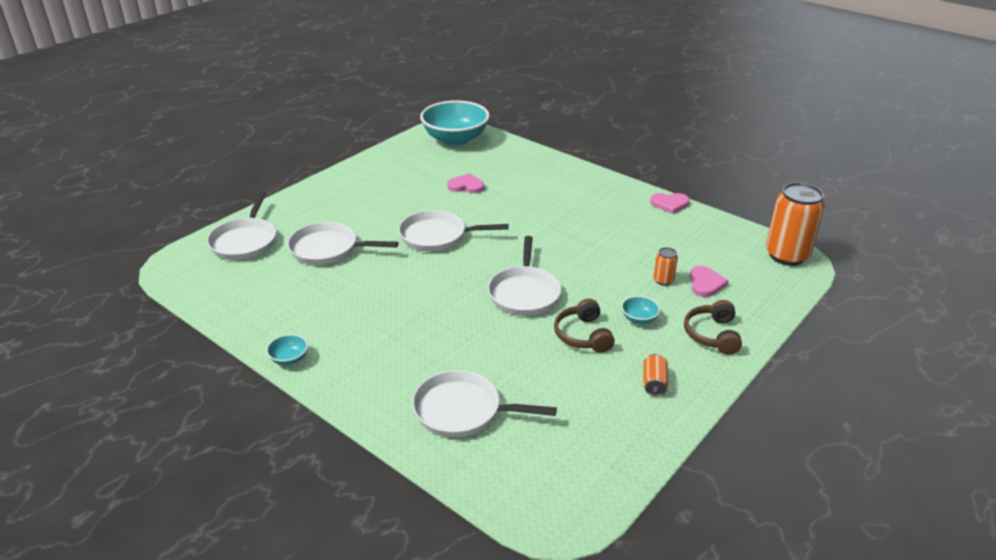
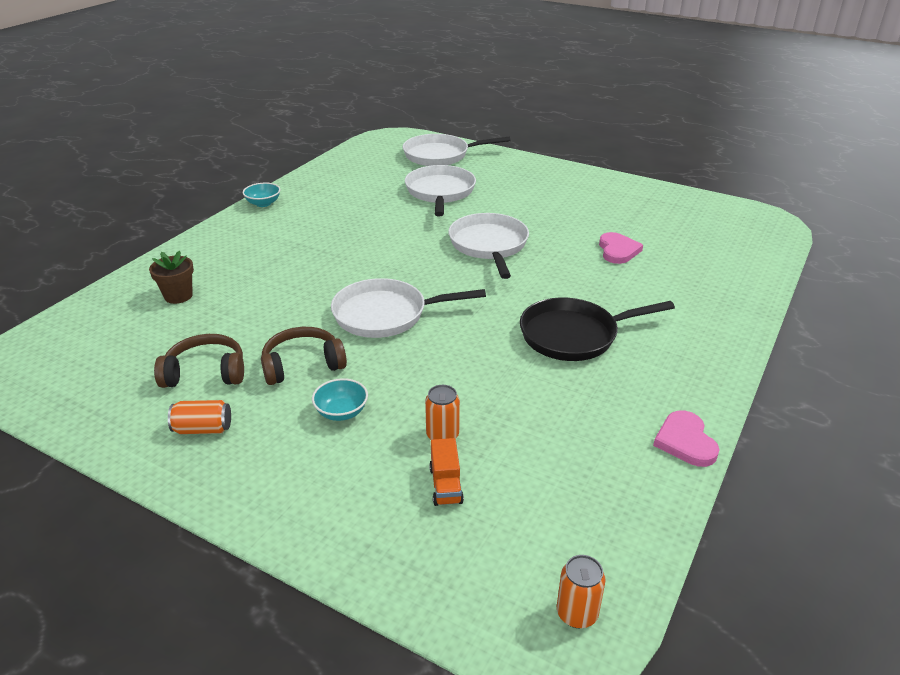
camera: 80 degrees right, 0 degrees up
white pan [412,370,557,437] -> brown flower pot [149,250,194,304]
turquoise bowl [420,100,490,146] -> none
brown headphones [684,300,742,355] -> brown headphones moved to [154,334,244,388]
pink heart [690,266,729,297] -> orange truck [429,438,464,506]
orange can [766,182,825,266] -> orange can [557,555,606,628], size x0.45
none -> black pan [520,297,675,361]

